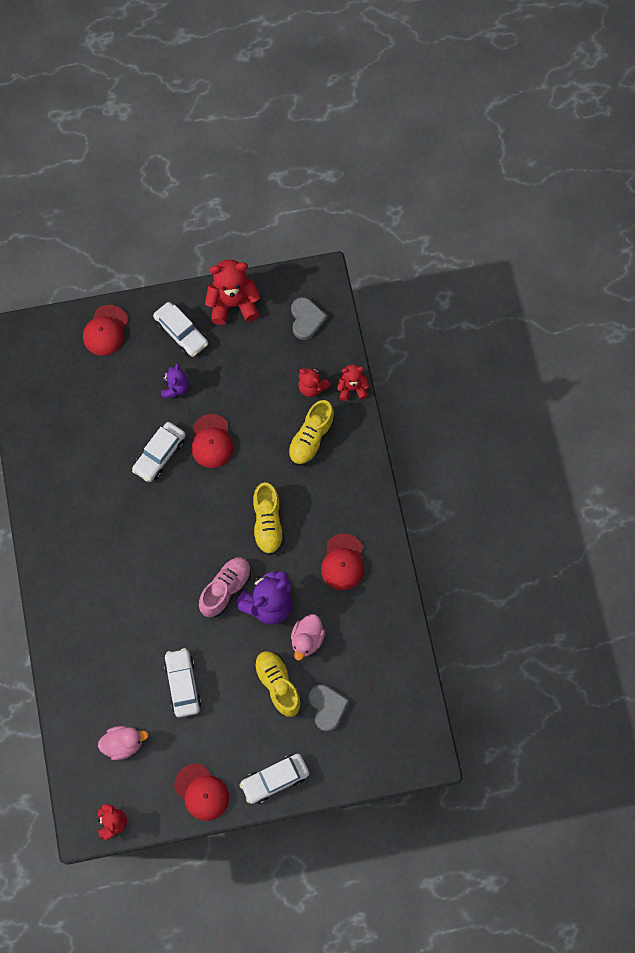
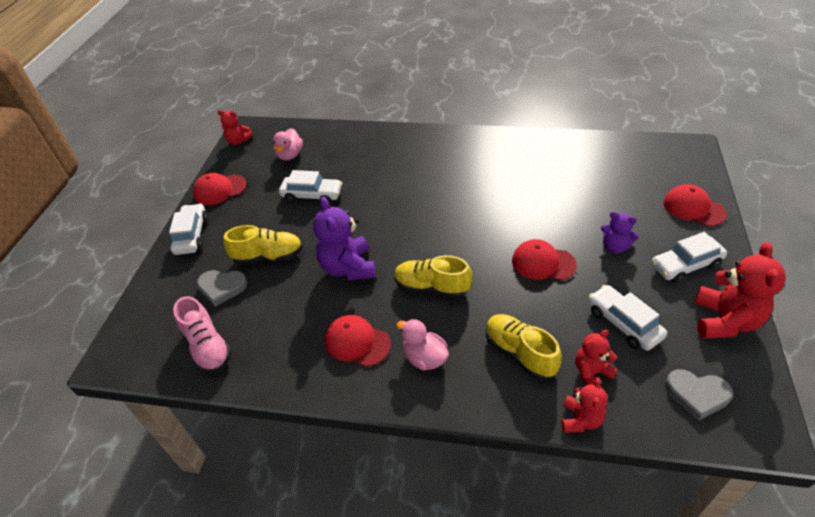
camera: 115 degrees right, 25 degrees down
white car [132,422,186,482] -> white car moved to [589,285,667,351]
pink shoe [199,557,251,617] -> pink shoe moved to [173,296,232,373]
pink duck [291,614,325,660] -> pink duck moved to [396,319,449,371]

